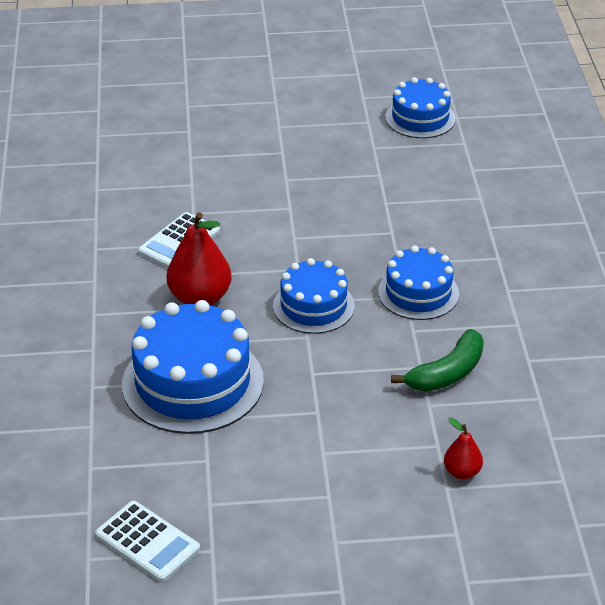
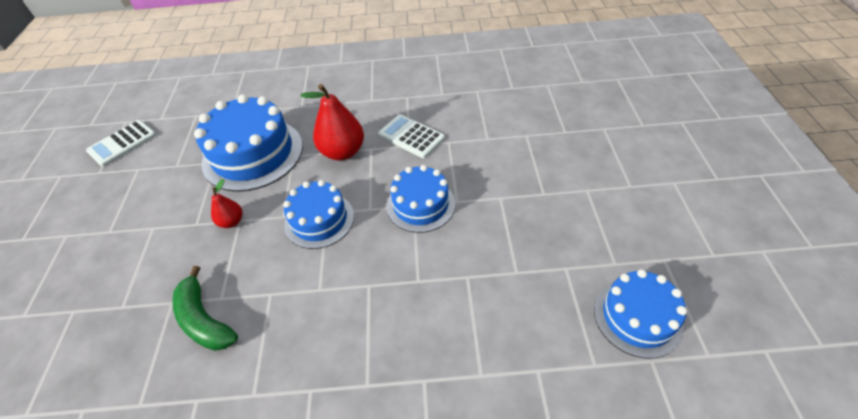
camera: 95 degrees right, 10 degrees up
blue cake [378,246,459,320] -> blue cake moved to [387,165,455,233]
red pear [444,418,483,479] -> red pear moved to [211,179,242,228]

